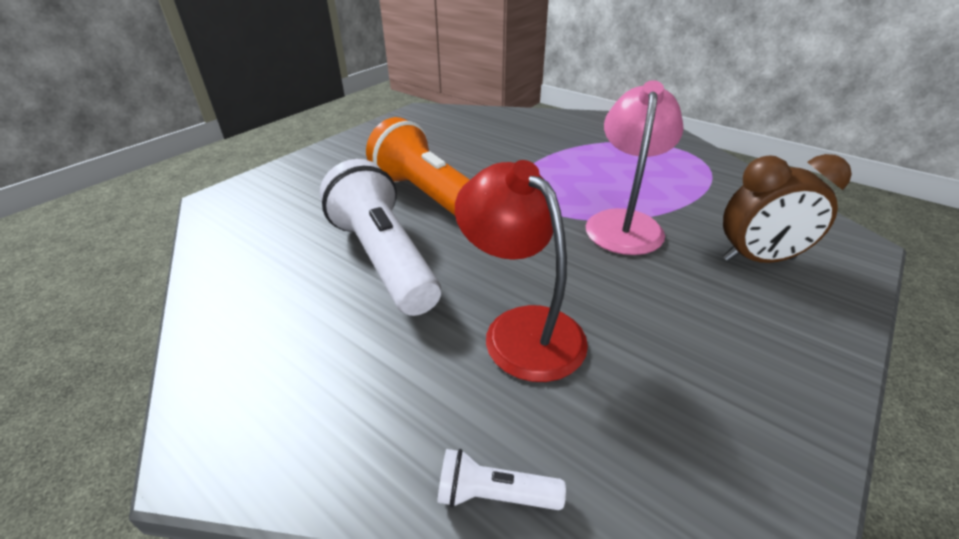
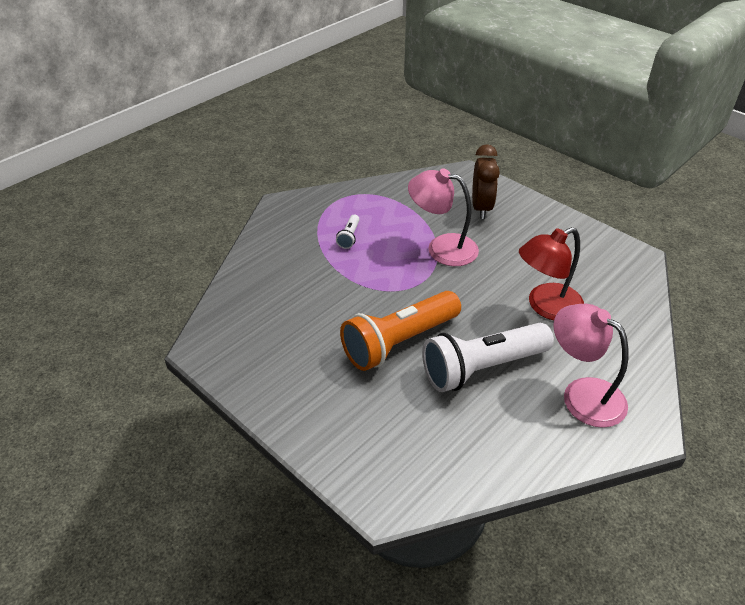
camera: 85 degrees left, 5 degrees up
white flashlight [437,449,566,510] -> white flashlight moved to [336,214,360,249]
none -> pink lamp [553,304,628,428]

